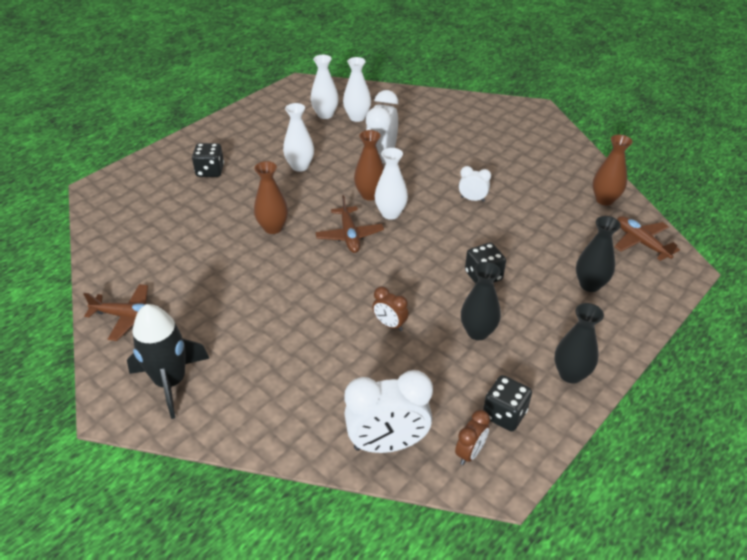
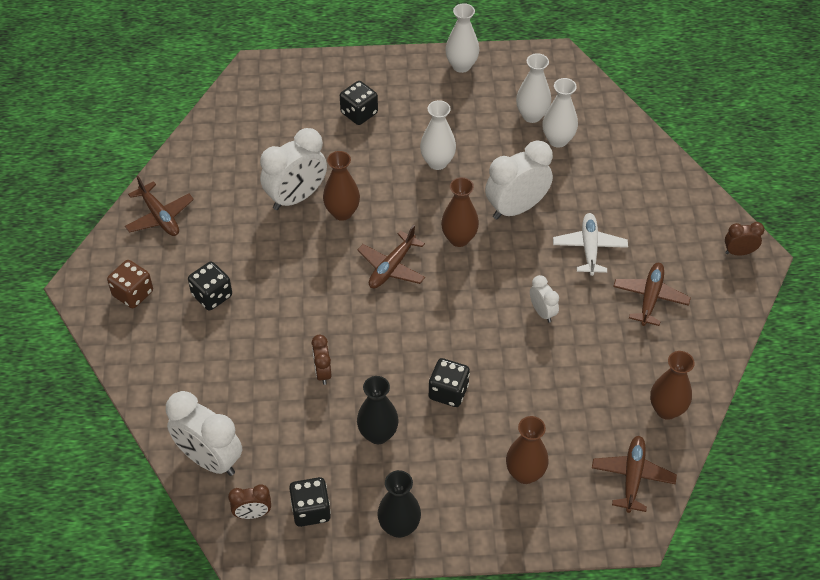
camera: 45 degrees right, 10 degrees up
black rocket [127,304,210,419] -> brown dice [107,260,153,308]
white vase [375,148,408,220] -> white vase moved to [445,3,479,73]
black vase [576,216,621,292] -> brown vase [506,416,549,484]
none -> black dice [188,262,232,311]
none -> white clock [260,128,327,210]
none -> white plane [553,213,628,276]
none -> brown plane [613,263,691,326]
none -> brown clock [725,222,765,256]

